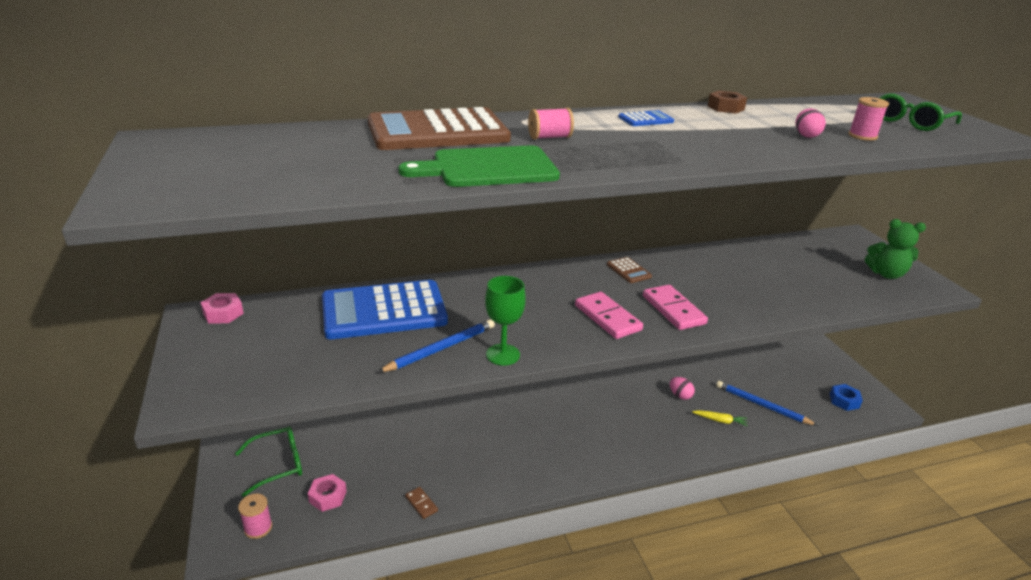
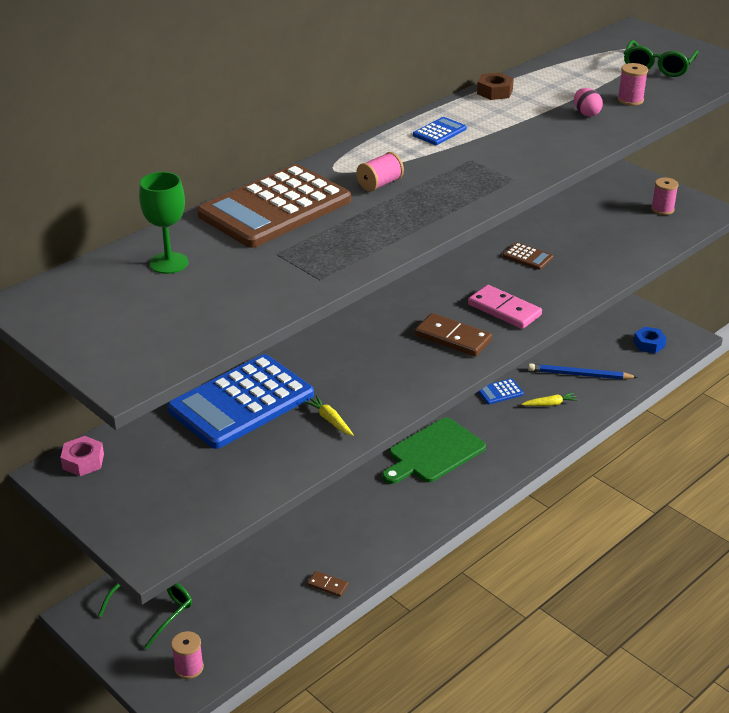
camera: 25 degrees left, 5 degrees up
pink nut [308,474,347,512] -> none
blue pencil [377,319,495,373] -> yellow carrot [304,395,354,436]
green cutting board [399,146,560,187] -> green cutting board moved to [382,418,486,484]
green goblet [485,276,526,366] -> green goblet moved to [139,172,188,274]
pink domino [575,292,643,339] -> brown domino [415,313,492,357]
brown calculator [607,257,652,283] -> brown calculator moved to [503,242,553,270]
pink egg [670,377,695,400] -> blue calculator [478,378,524,404]
green teddy bear [865,219,926,279] -> pink spool [651,178,679,215]

